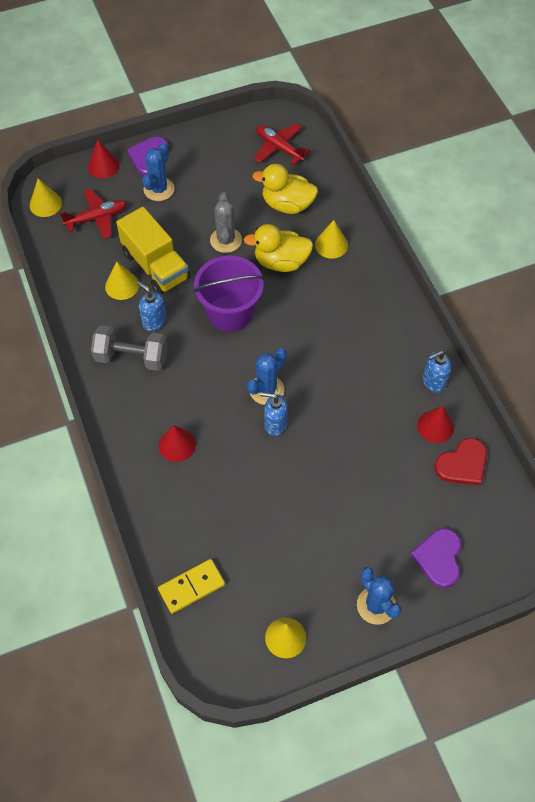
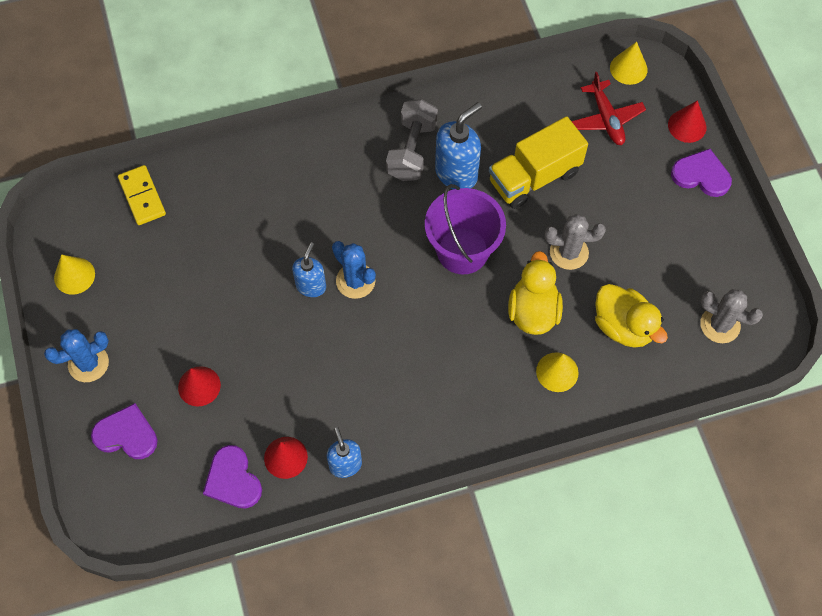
camera: 95 degrees right, 5 degrees up
yellow cone [105,261,139,300] -> none
blue soap dispenser [137,281,166,331] -> blue soap dispenser [435,102,482,189], size x1.57
blue cactus [142,142,175,201] -> none
red cone [159,425,196,462] -> red cone moved to [178,366,221,406]
yellow duck [252,164,318,214] -> yellow duck turned 120 degrees clockwise [595,284,668,348]
red plane [254,123,310,165] -> grey cactus [700,289,763,343]
red heart [434,438,487,485] -> purple heart [203,445,262,509]

